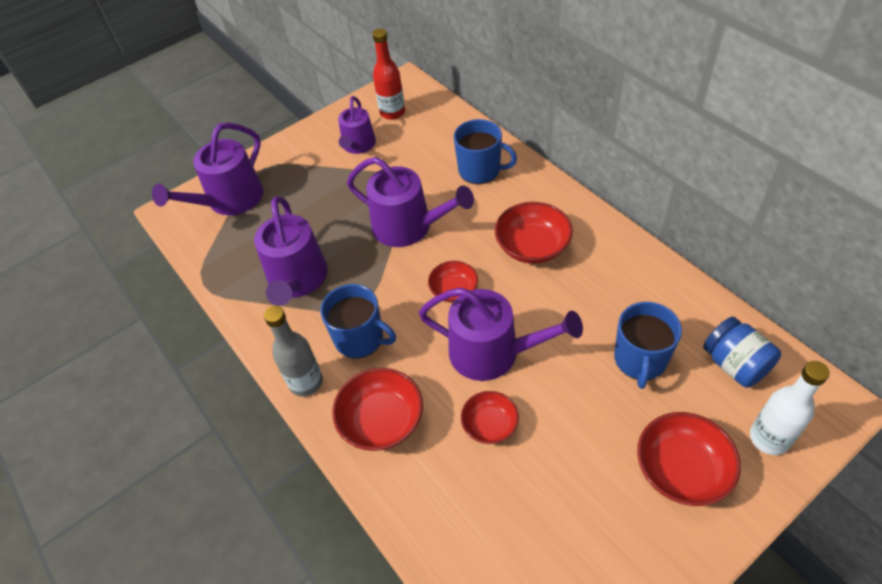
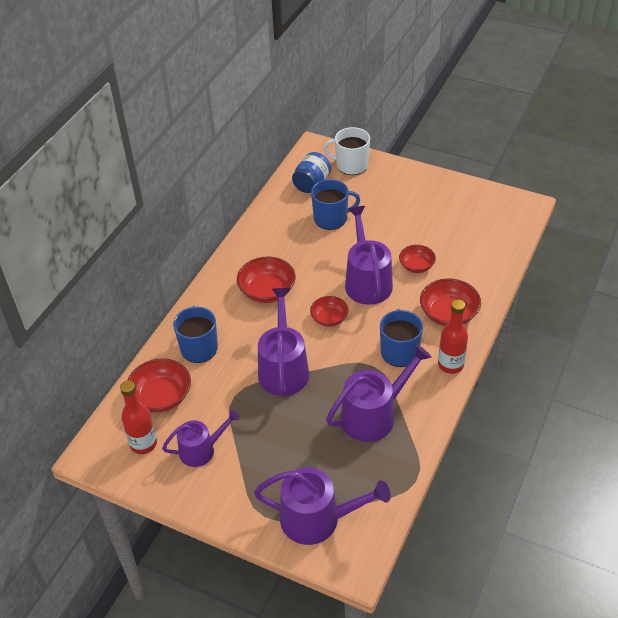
camera: 120 degrees left, 5 degrees down
grey bottle [264,306,323,397] -> red bottle [438,299,468,374]
red bowl [637,412,741,506] -> red bowl moved to [128,358,191,413]
white bottle [750,361,830,455] -> white mug [323,127,370,175]

